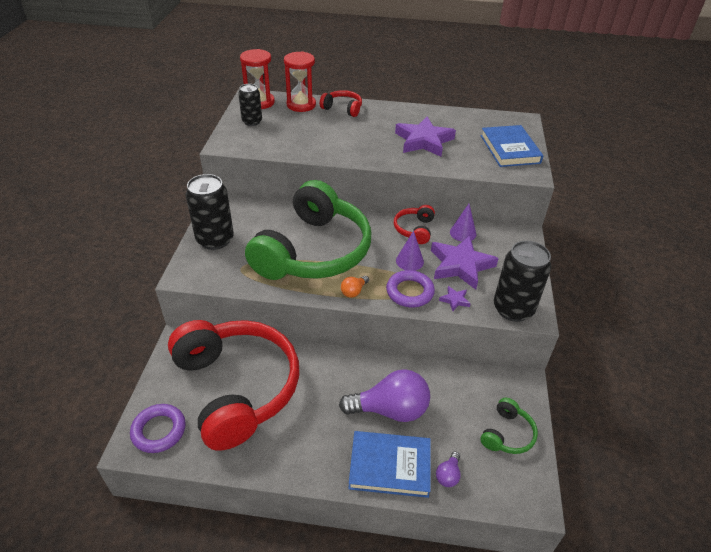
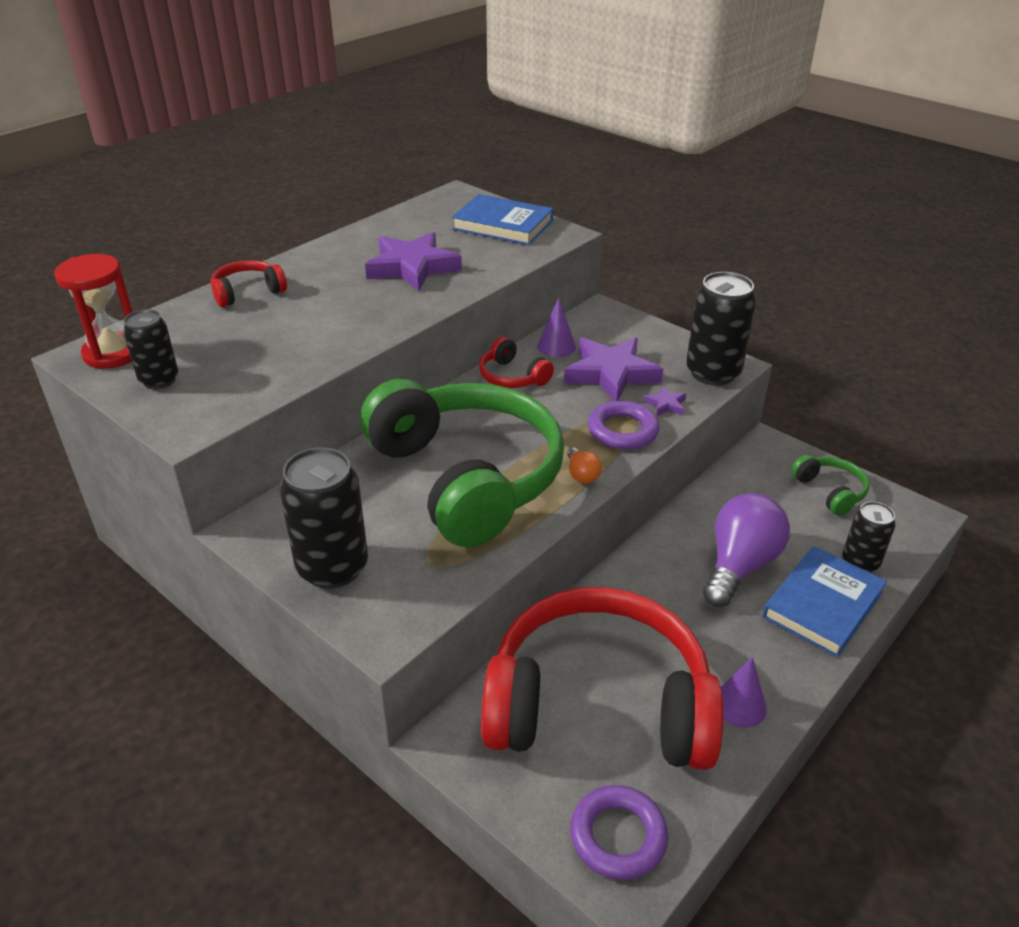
camera: 55 degrees left, 5 degrees down
red hourglass [284,51,316,112] -> none
purple cone [396,231,424,271] -> purple cone moved to [721,657,767,728]
purple light bulb [436,452,461,487] -> black can [842,502,895,573]

